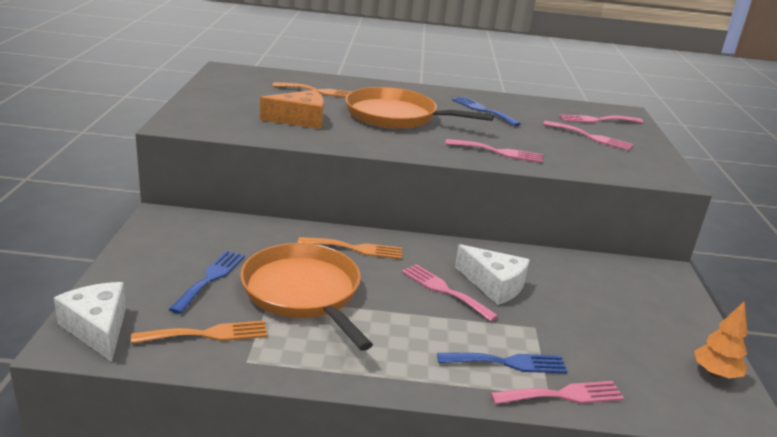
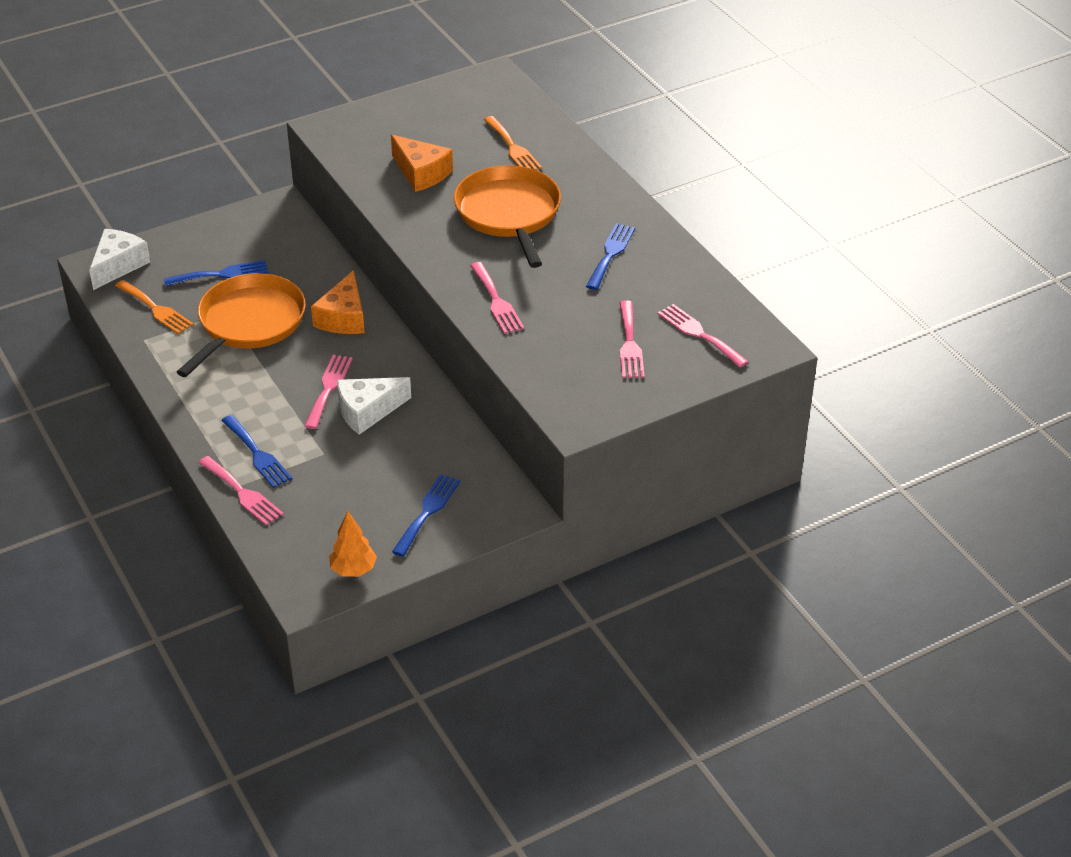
camera: 60 degrees right, 15 degrees up
orange fork [298,237,402,259] -> orange cheese [311,270,365,334]
white cheese [455,244,530,305] -> white cheese turned 60 degrees clockwise [337,377,411,435]
none -> blue fork [392,474,460,557]

